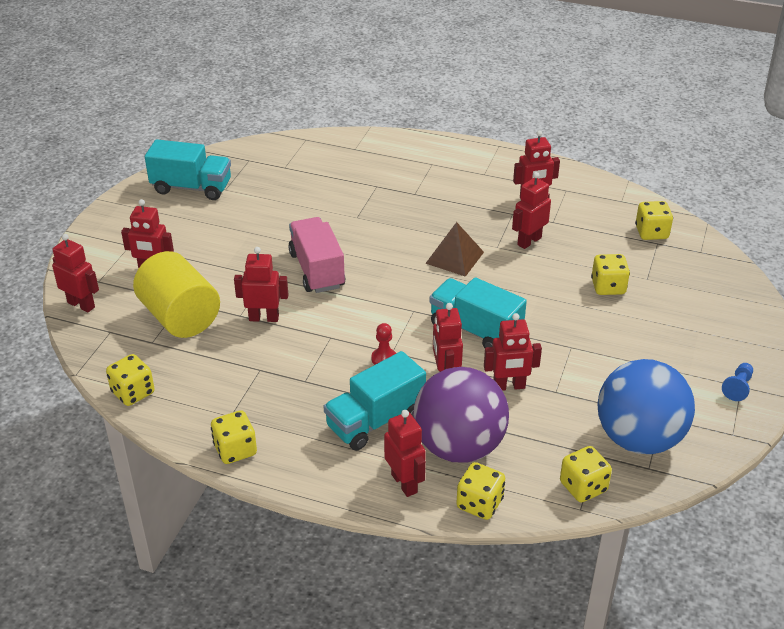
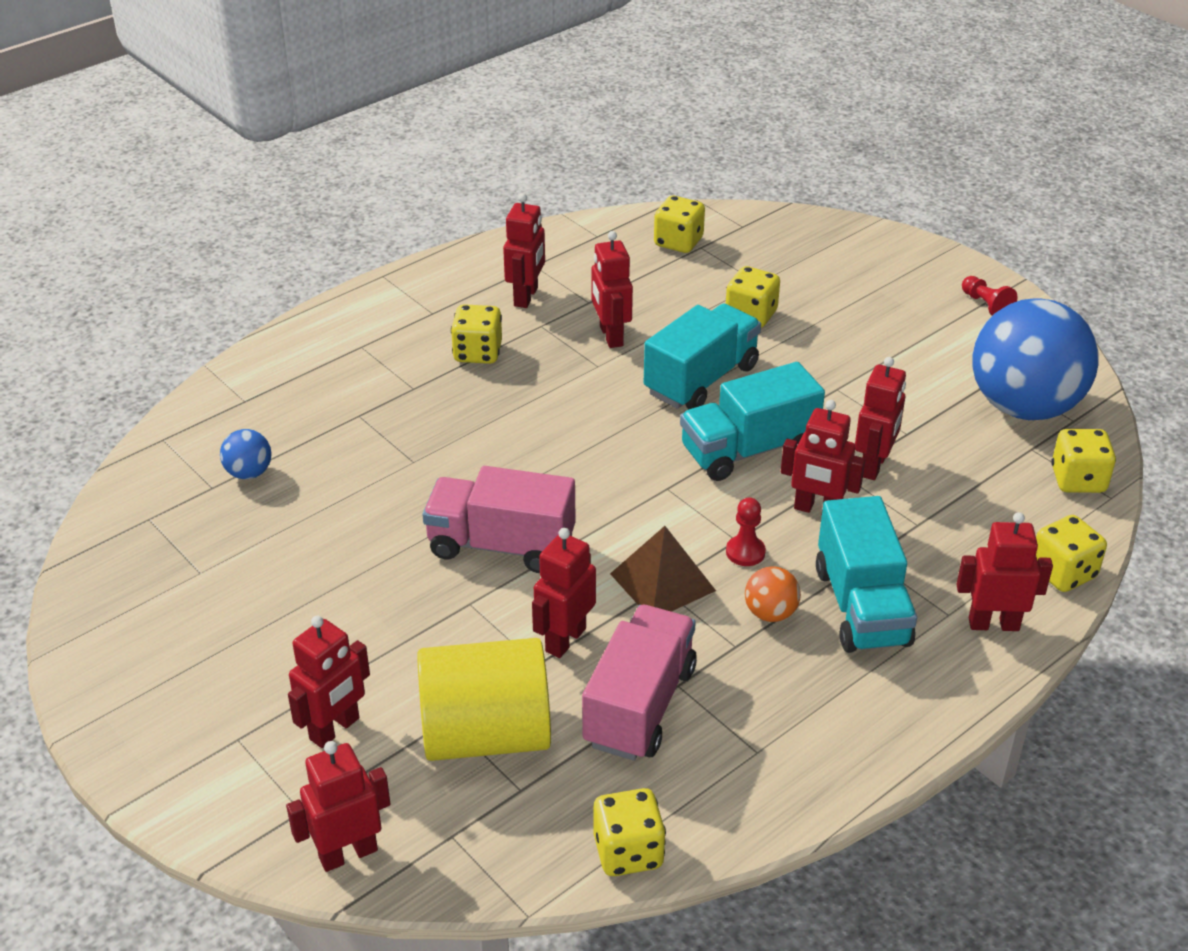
camera: 60 degrees left, 0 degrees up
turquoise truck [145,139,231,200] -> turquoise truck moved to [644,304,761,409]
yellow dice [211,410,257,464] -> yellow dice moved to [451,304,502,364]
purple ball [413,367,509,463] -> none
brown pyramid [425,222,484,277] -> brown pyramid moved to [610,526,716,612]
blue pawn [722,363,753,401] -> red pawn [962,276,1017,316]
none -> blue ball [220,429,272,479]
none -> pink truck [582,605,697,761]
none -> orange ball [745,566,801,622]

